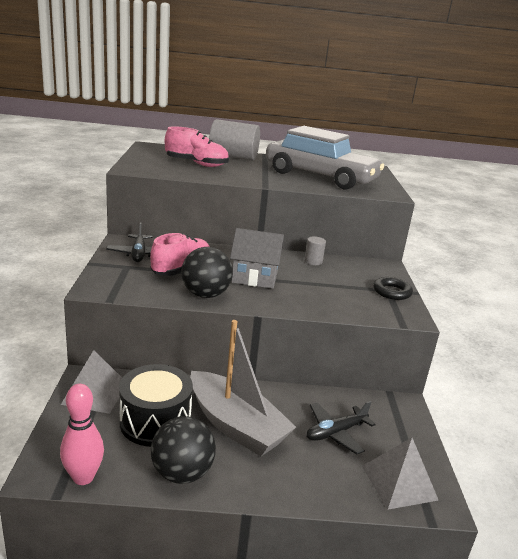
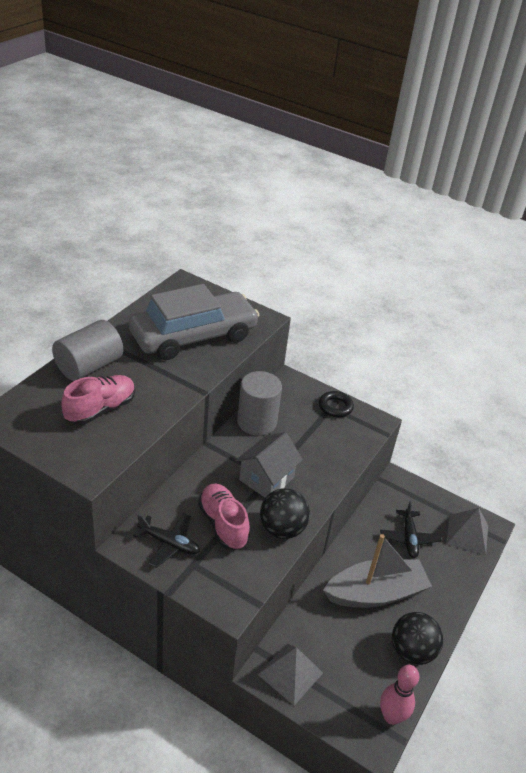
camera: 60 degrees left, 15 degrees up
black drum [119,364,193,447] -> none
grey cylinder [304,237,326,265] -> grey cylinder [237,371,282,436], size x2.15

